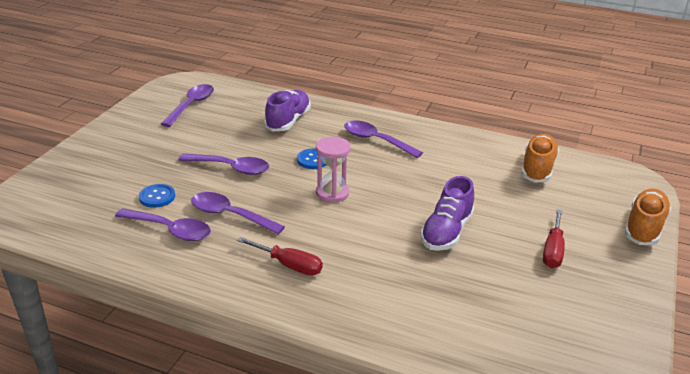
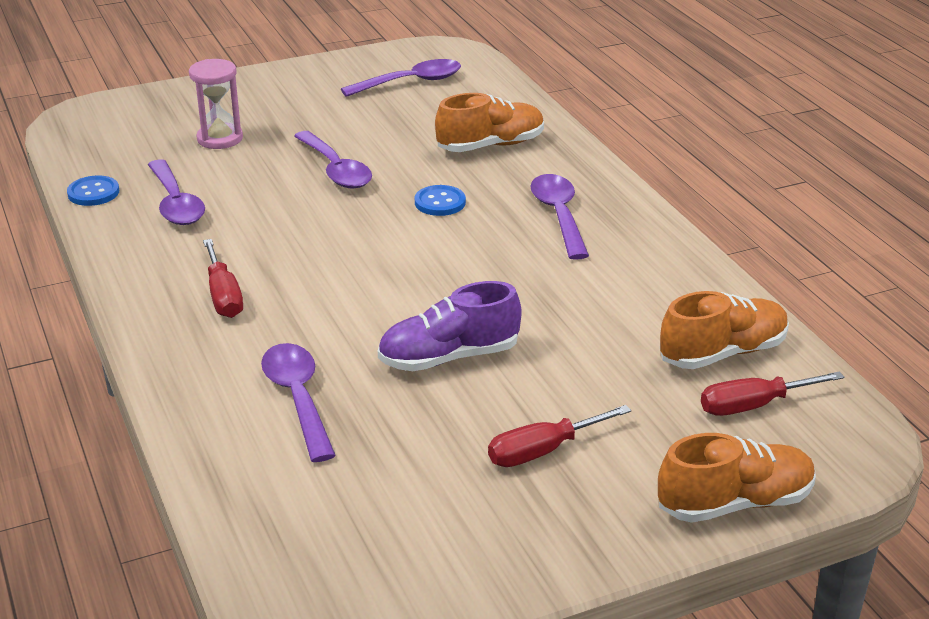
camera: 45 degrees right, 0 degrees up
blue button [139,184,175,208] -> blue button moved to [67,175,119,206]
purple spoon [191,192,285,234] -> purple spoon moved to [261,343,336,462]
purple shoe [264,90,311,131] -> orange shoe [435,93,544,152]
pink hourglass [316,137,350,203] -> pink hourglass moved to [189,59,243,149]
none -> red screwdriver [701,371,844,416]

